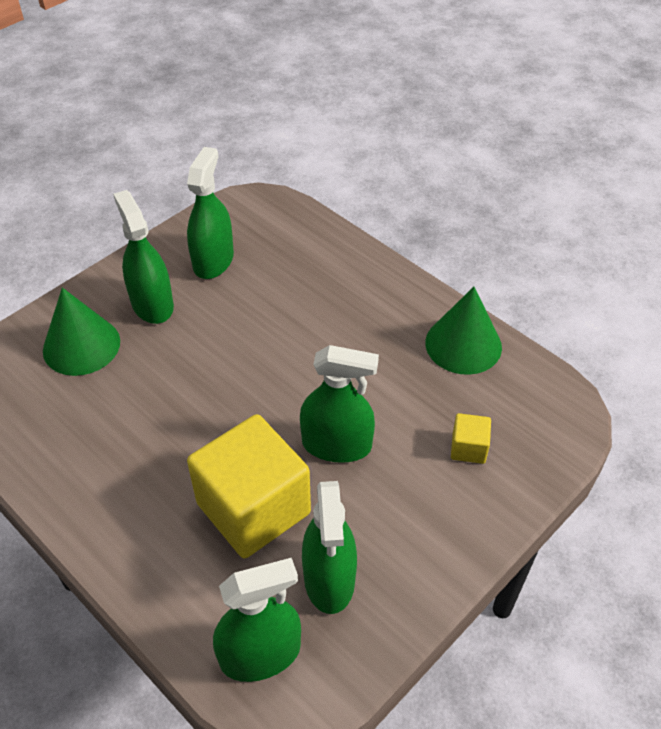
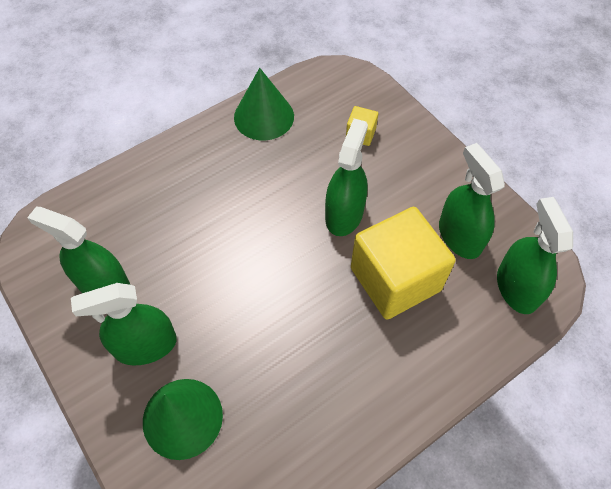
camera: 80 degrees left, 10 degrees up
green spray bottle [302,481,357,614] -> green spray bottle turned 120 degrees counterclockwise [439,143,505,259]

